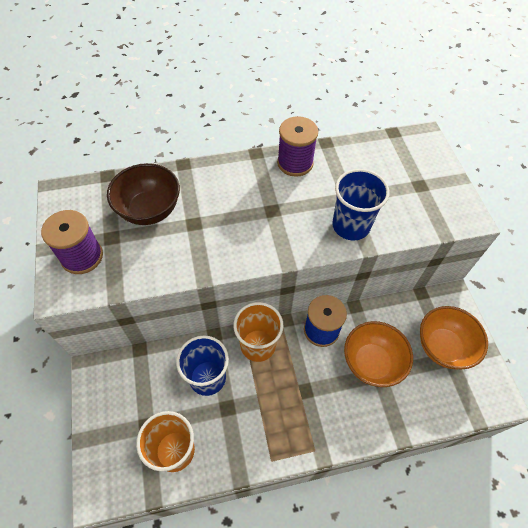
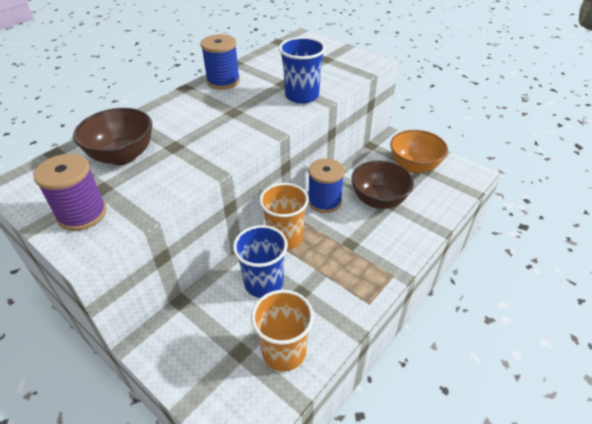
camera: 35 degrees left, 15 degrees down
purple spool [277,116,318,177] -> blue spool [200,34,240,90]
orange bowl [344,321,413,387] -> brown bowl [351,160,414,209]

